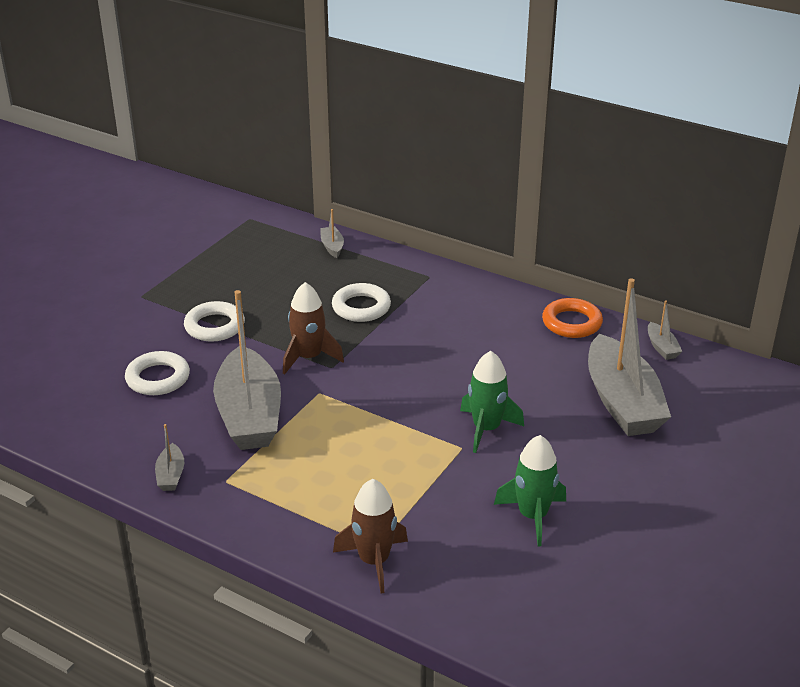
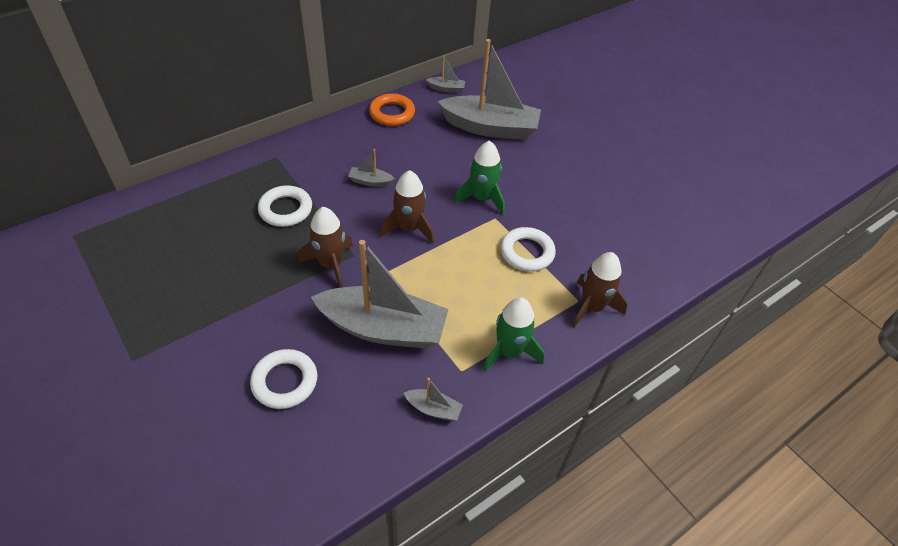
camera: 70 degrees left, 15 degrees up
white ring [184,301,245,342] -> white ring moved to [501,227,556,272]
grey boat [320,209,344,258] -> grey boat moved to [348,149,395,187]
green rocket [494,435,566,546] -> green rocket moved to [483,297,545,372]
none -> brown rocket [380,170,434,244]

